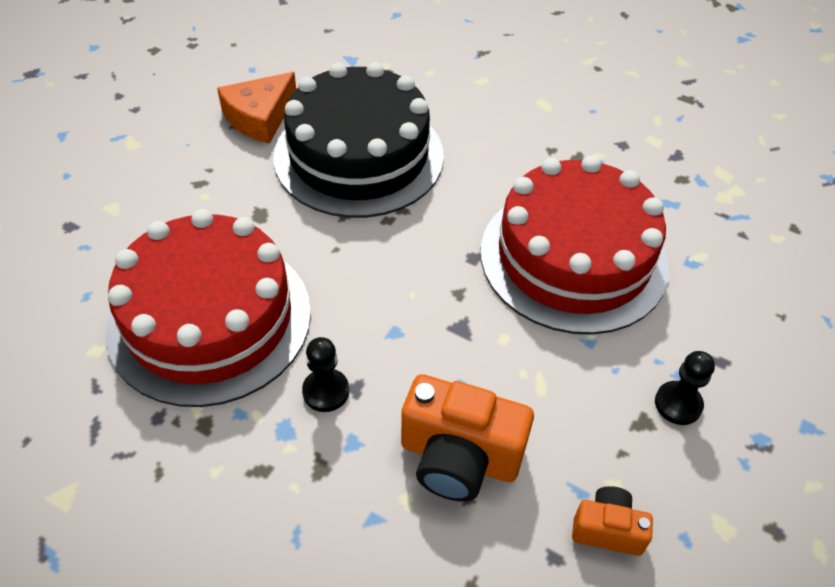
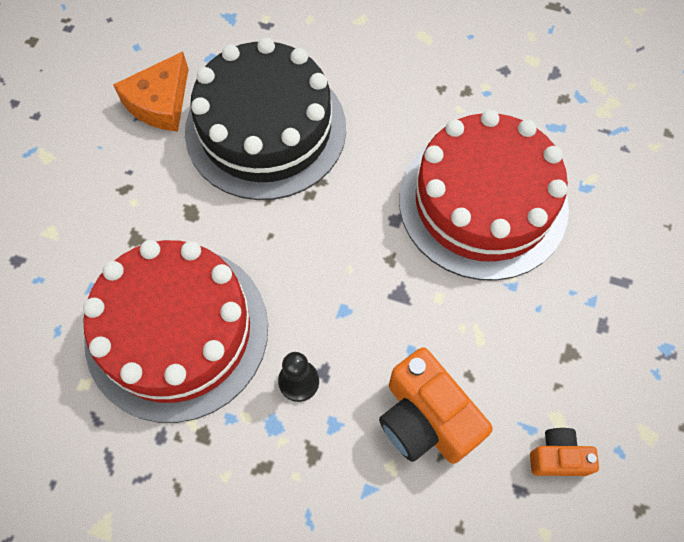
camera: 10 degrees left, 15 degrees up
orange camera [401,374,534,502] -> orange camera turned 45 degrees clockwise [379,347,493,464]
black pawn [655,351,715,425] -> none

